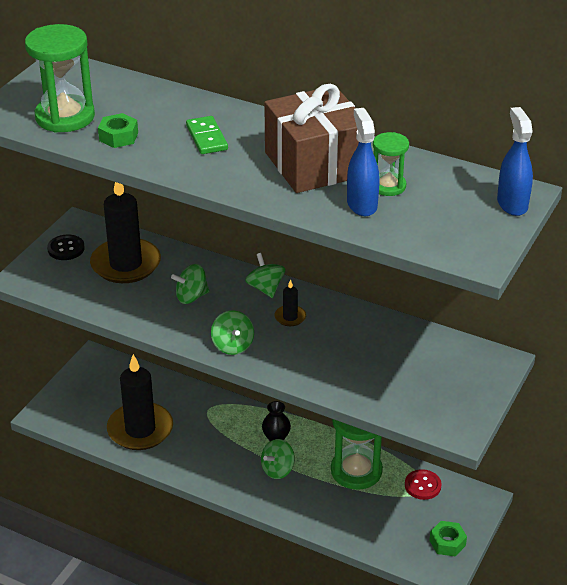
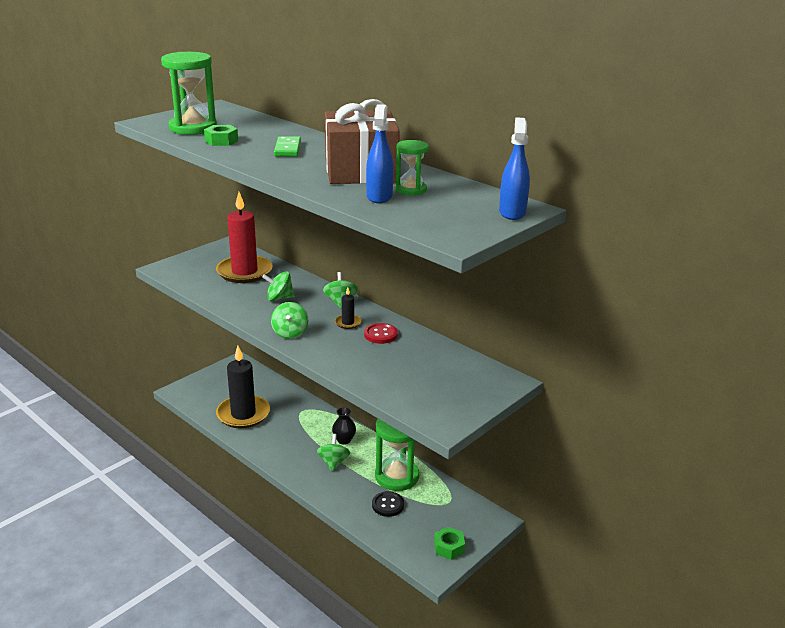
camera: 15 degrees right, 10 degrees down
black button [47,234,85,260] -> black button moved to [372,491,404,517]
black candle [90,182,161,283] -> red candle [216,192,273,283]
green spinning top [261,439,295,479] -> green spinning top turned 120 degrees clockwise [317,434,350,472]
red button [405,469,442,500] -> red button moved to [364,323,398,344]

